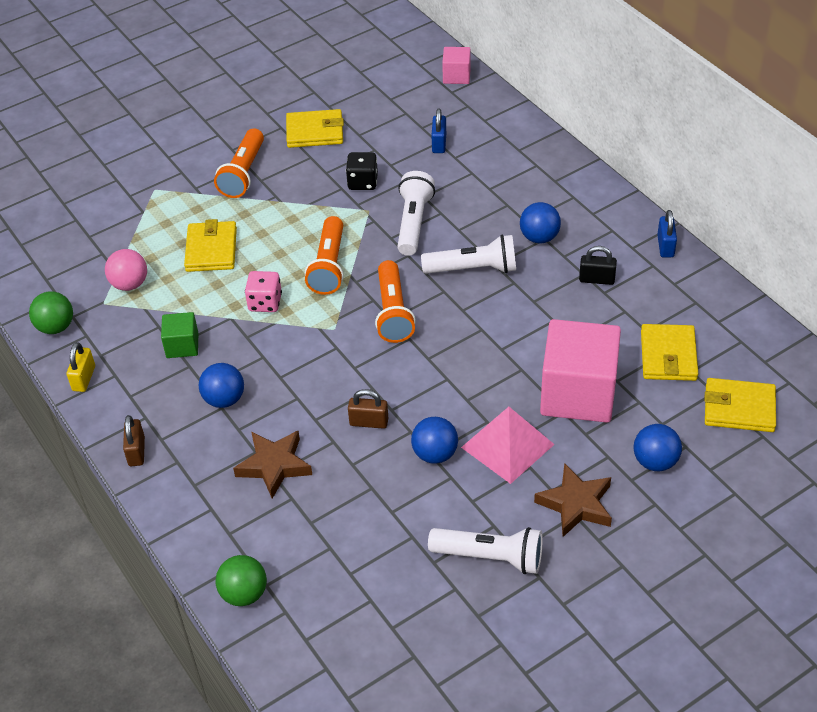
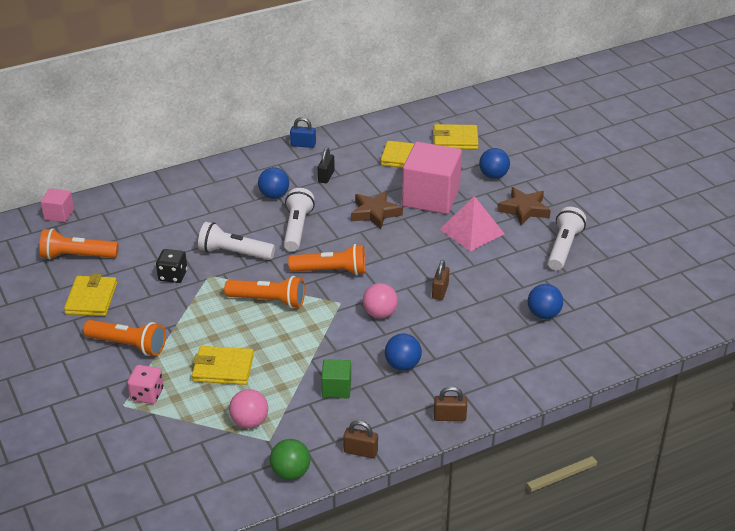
camera: 85 degrees left, 10 degrees down
yellow padlock [67,342,95,392] -> brown padlock [343,420,378,458]
green ball [215,555,267,606] -> none
brown star [233,431,312,499] -> brown star moved to [351,191,403,230]
pink dice [245,271,282,312] -> pink dice moved to [127,365,163,404]
blue ball [411,417,458,464] -> blue ball moved to [528,284,563,319]
blue padlock [431,108,446,153] -> none
yellow wallet [704,378,776,432] -> yellow wallet turned 75 degrees clockwise [433,124,478,149]
none -> orange flashlight [39,229,119,260]
none -> pink ball [363,283,398,318]

